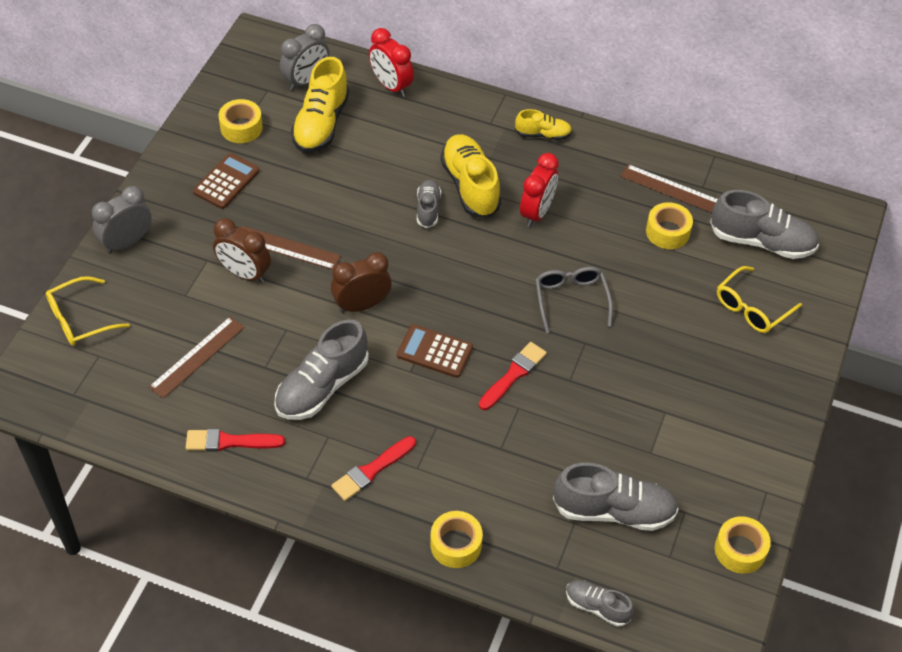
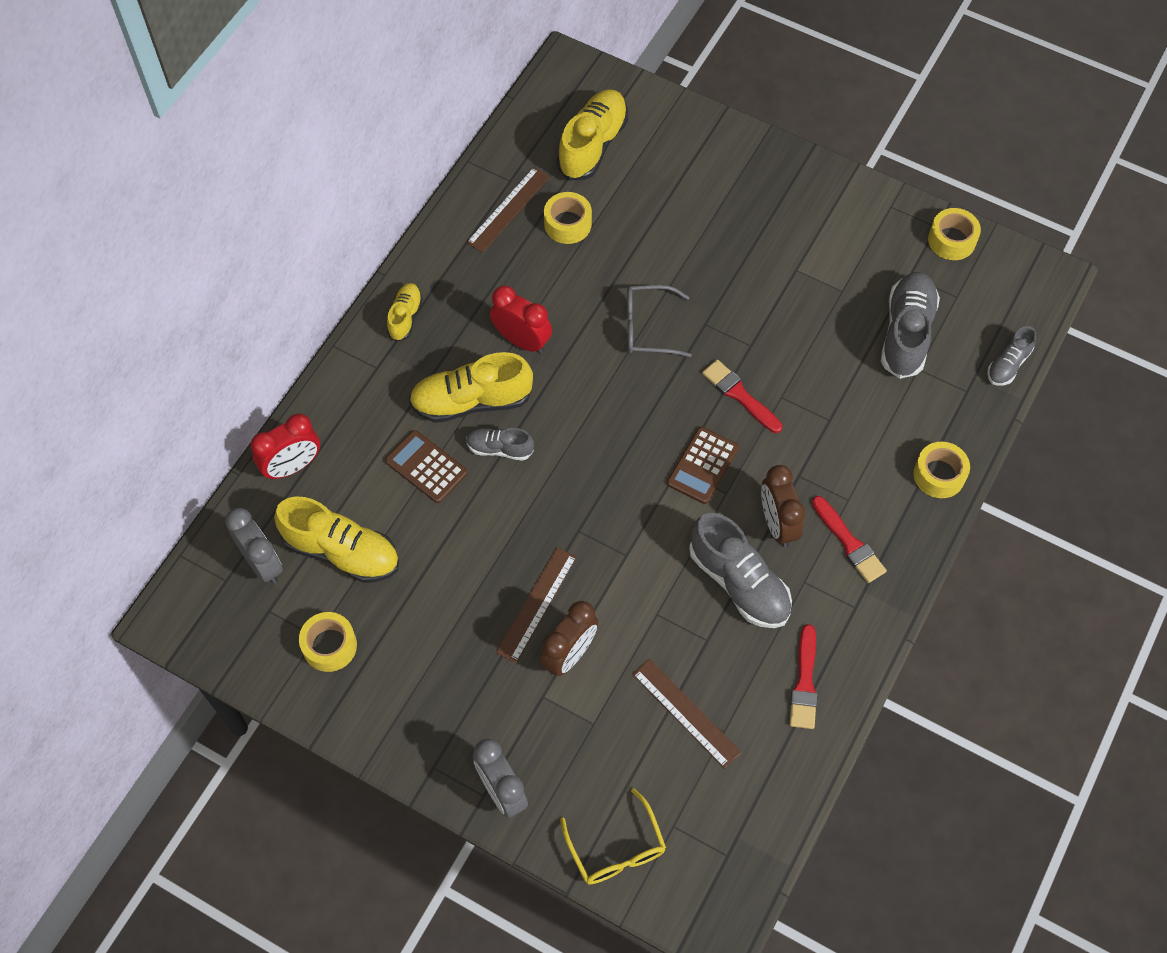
camera: 80 degrees left, 10 degrees up
brown calculator [193,153,259,209] -> brown calculator moved to [385,430,468,503]
brown clock [331,252,392,313] -> brown clock moved to [761,465,805,547]
grey shoe [710,190,819,259] -> yellow shoe [557,89,628,181]
yellow glasses [717,266,802,333] -> none

